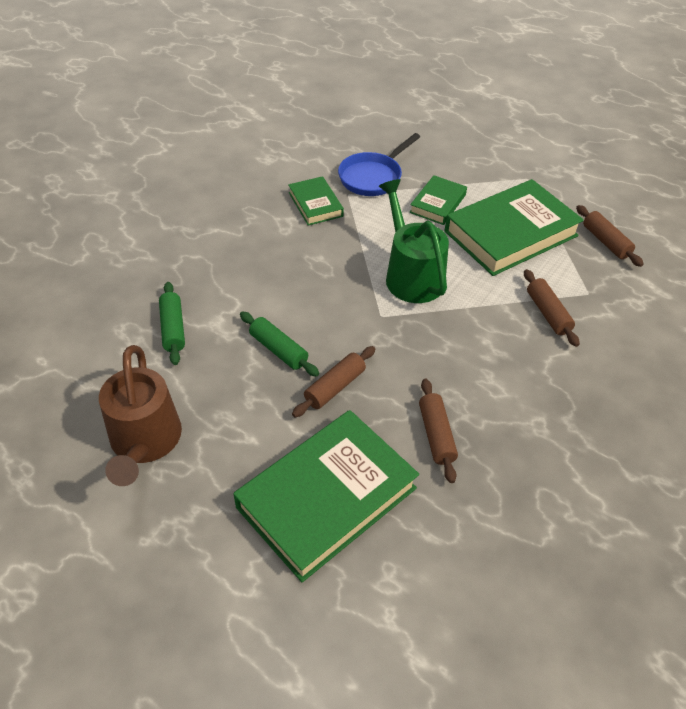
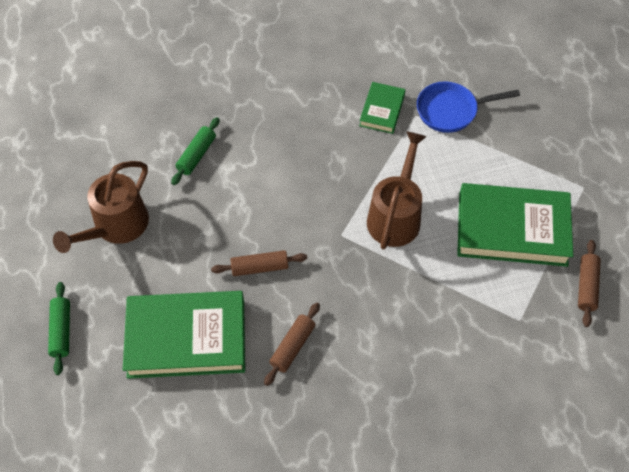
camera: 40 degrees right, 10 degrees up
green rolling pin [240,311,319,377] -> green rolling pin moved to [48,282,70,375]
green watering can [379,179,449,303] -> brown watering can [367,131,427,250]
green book [409,175,467,225] -> none
brown rolling pin [524,269,580,347] -> none

